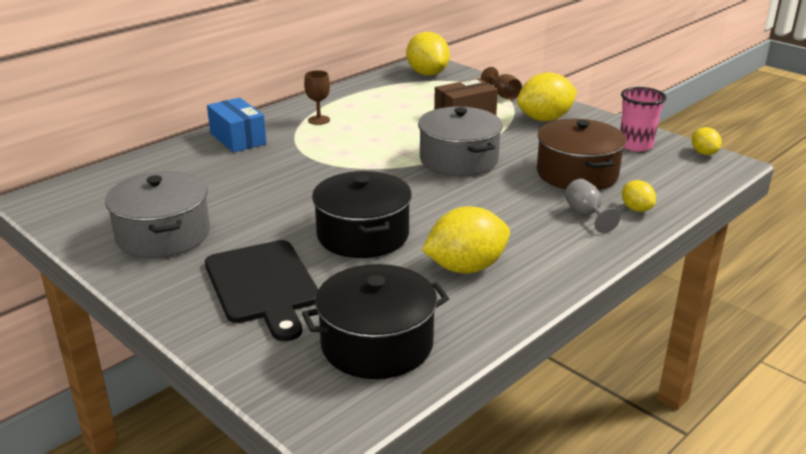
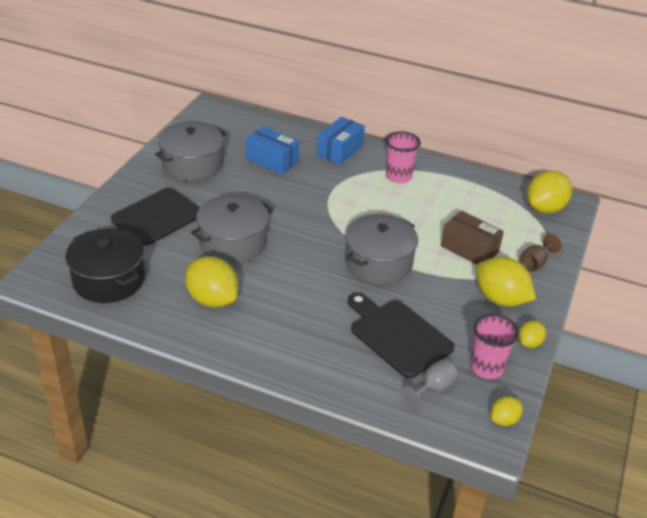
camera: 65 degrees right, 10 degrees up
brown goblet [304,70,330,125] -> pink cup [386,131,421,183]
black pot [312,171,412,258] -> grey pot [191,194,273,264]
brown pot [537,119,626,190] -> black cutting board [348,293,455,378]
grey goblet [565,179,620,233] -> grey goblet moved to [402,359,458,408]
yellow lemon [622,180,656,212] -> yellow lemon moved to [518,320,546,348]
none -> blue box [246,126,299,174]

